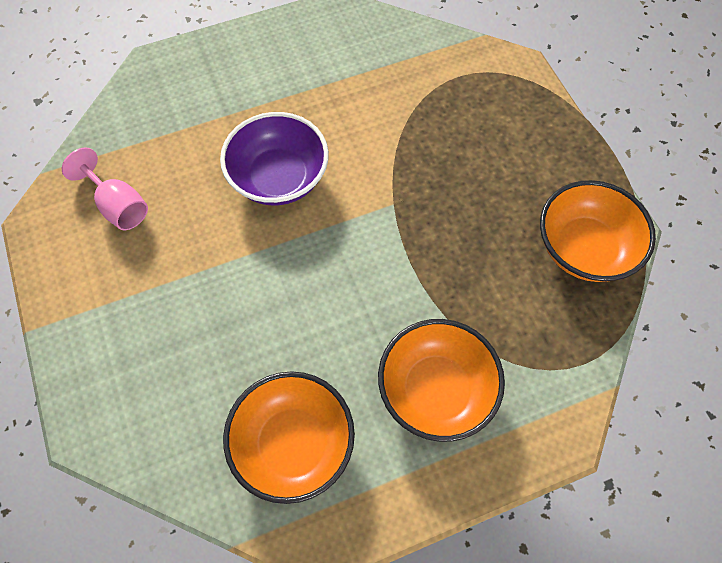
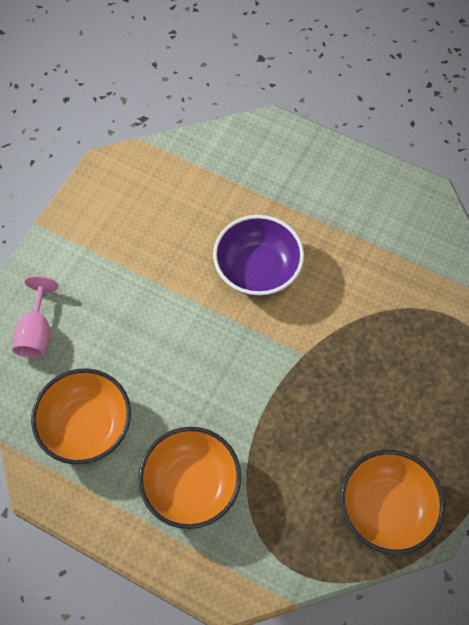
camera: 50 degrees right, 0 degrees up
pink goblet [62,147,148,230] -> pink goblet moved to [12,276,59,358]

